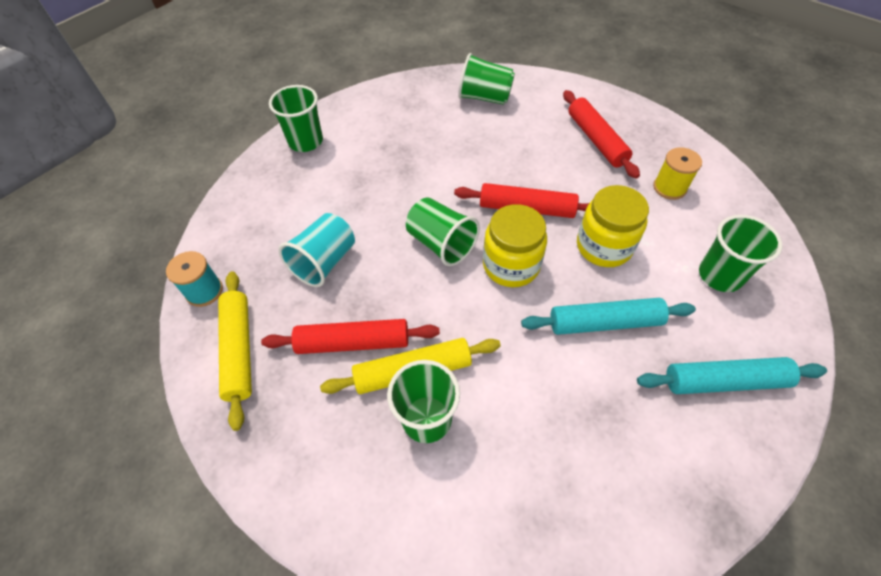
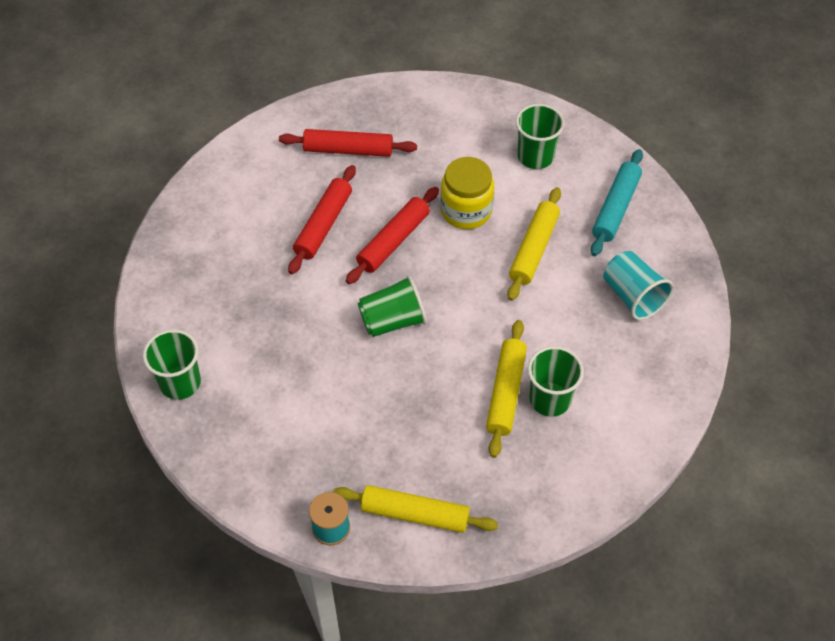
camera: 65 degrees left, 0 degrees up
red rolling pin [261,319,440,354] -> red rolling pin moved to [288,165,356,274]
turquoise cup [278,213,355,287] -> turquoise cup moved to [603,251,674,320]
green cup [458,53,515,105] -> none
yellow jar [483,204,547,287] -> none
turquoise rolling pin [521,298,696,335] -> yellow rolling pin [507,187,561,301]
yellow spool [653,147,702,200] -> none

